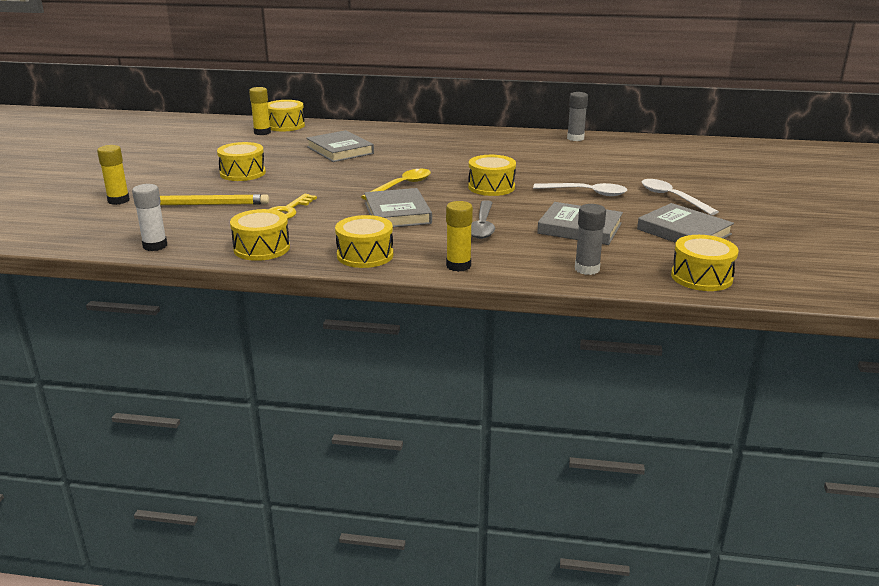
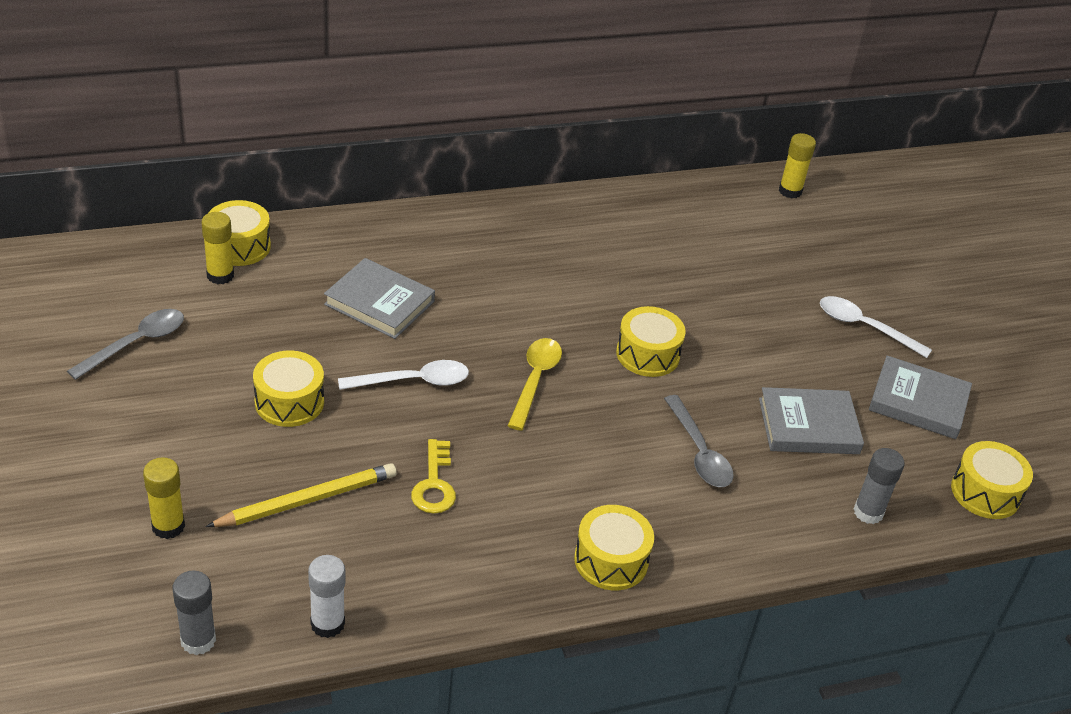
camera: 30 degrees left, 15 degrees up
yellow drum [230,209,290,261] -> none
grey book [364,188,432,227] -> none
yellow glue stick [446,201,473,272] -> yellow glue stick moved to [779,133,816,198]
white spoon [533,183,627,196] -> white spoon moved to [338,360,469,390]
grey glue stick [567,92,588,141] -> grey glue stick moved to [173,570,216,655]
none -> grey spoon [67,309,184,380]

